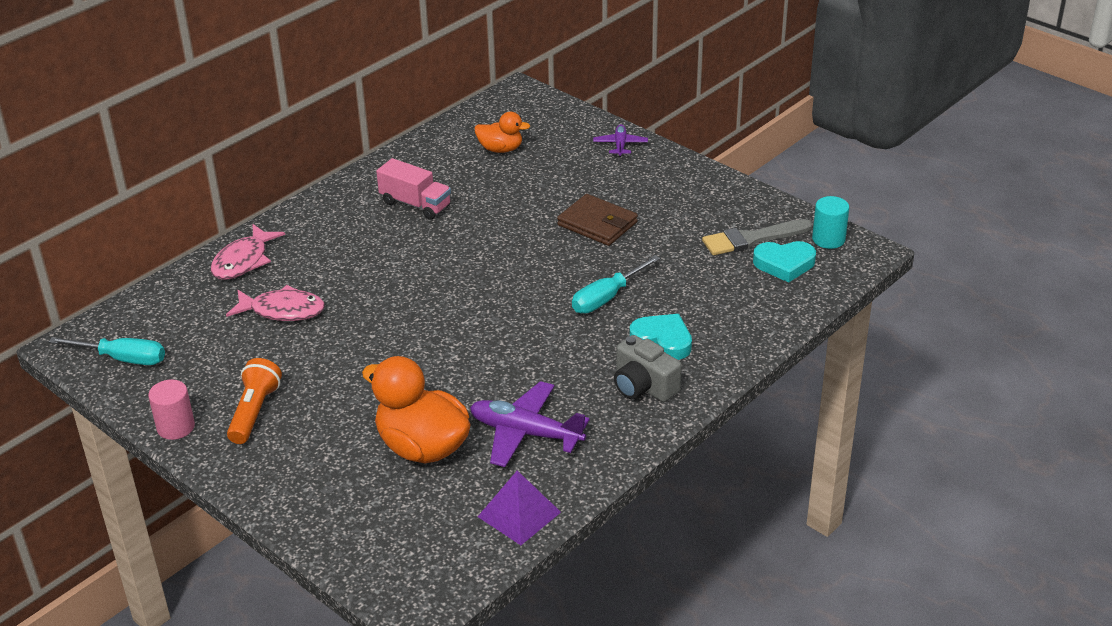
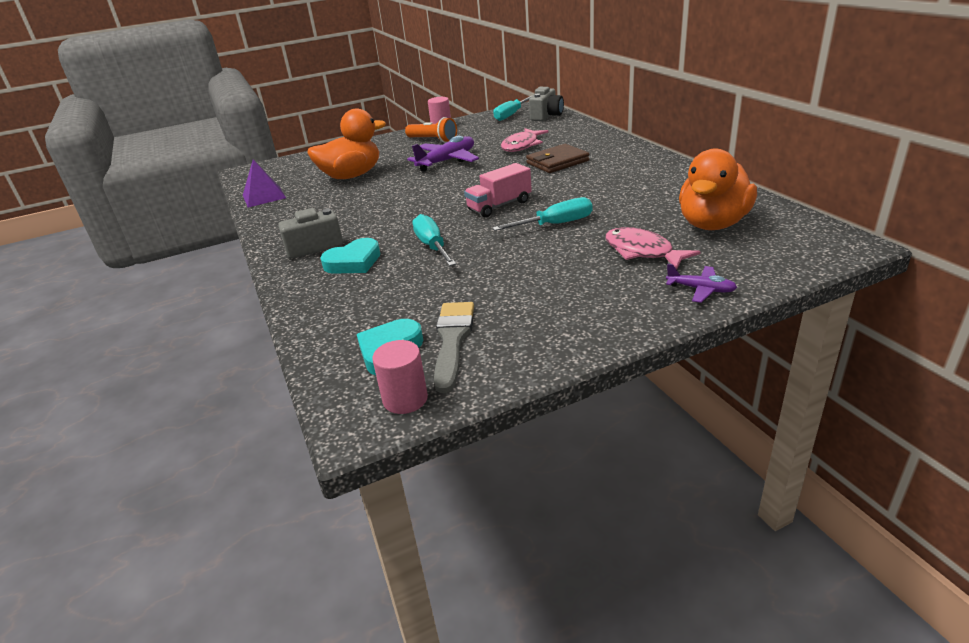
camera: 115 degrees right, 5 degrees down
pink fish [211,224,285,280] -> pink fish moved to [605,227,701,270]
pink truck [376,158,451,220] -> pink truck moved to [464,163,532,217]
purple plane [470,381,589,467] -> purple plane moved to [407,136,479,172]
orange duck [475,112,530,153] -> orange duck [679,148,757,230], size x1.79
brown wallet [557,194,638,246] -> brown wallet moved to [526,144,589,173]
turquoise cylinder [812,196,849,249] -> pink cylinder [372,340,428,414]
none -> turquoise screwdriver [492,197,593,231]
none -> grey camera [529,87,564,121]

